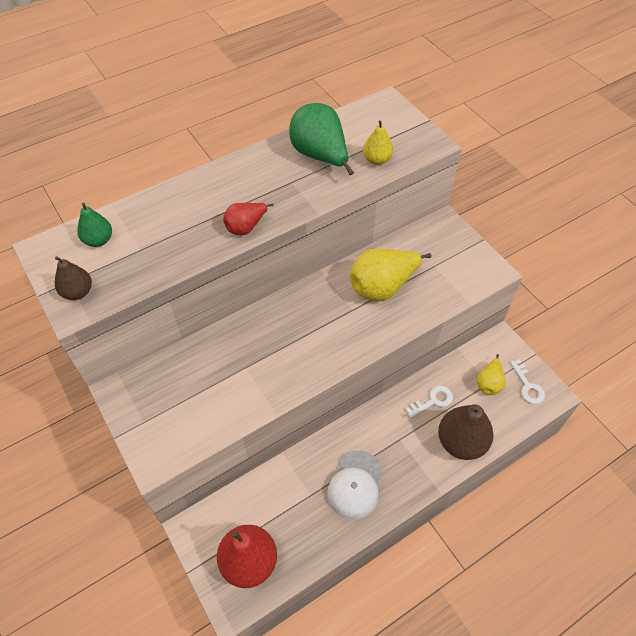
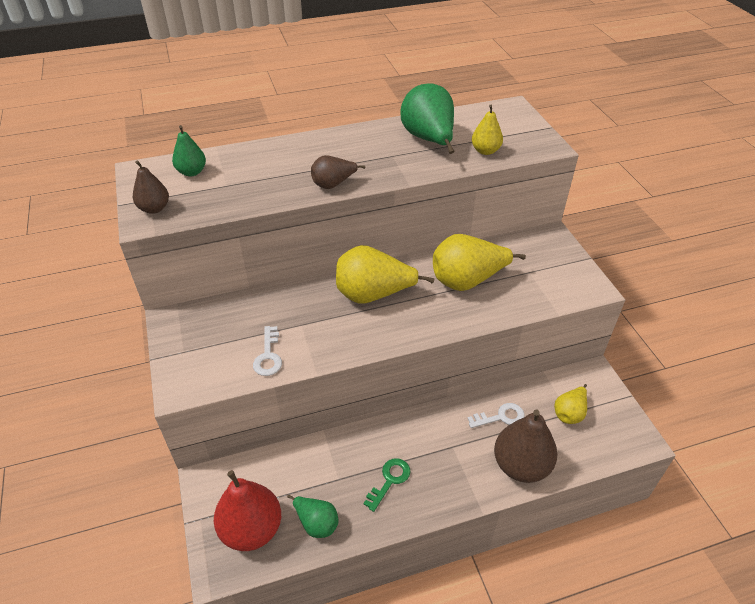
camera: 15 degrees right, 10 degrees down
red pear [223,203,274,235] -> brown pear [311,155,365,189]
white cap [327,450,382,520] -> green key [364,458,410,512]
white key [510,359,545,404] -> white key moved to [253,326,282,376]
none -> green pear [287,495,338,538]
none -> yellow pear [336,245,434,304]

